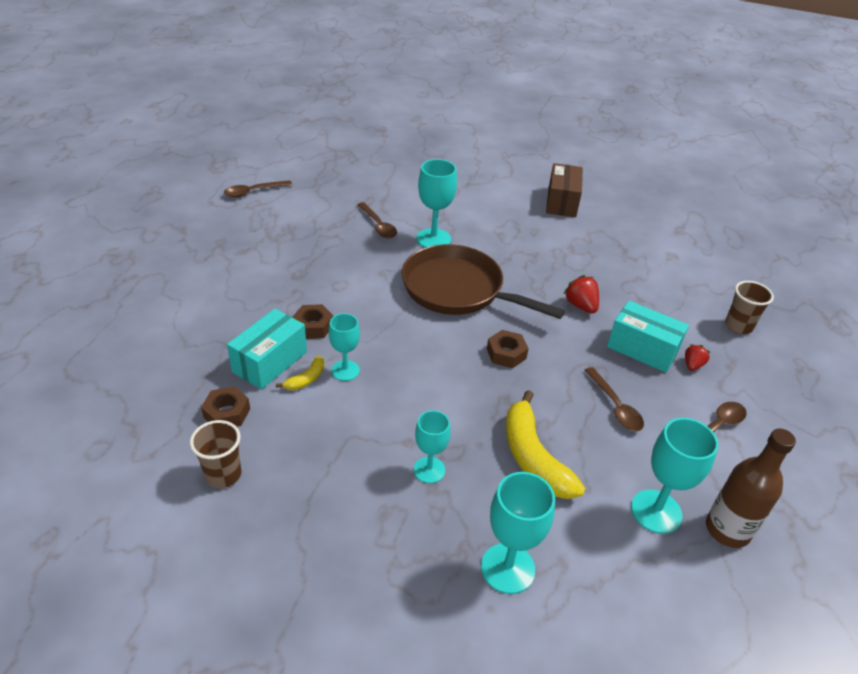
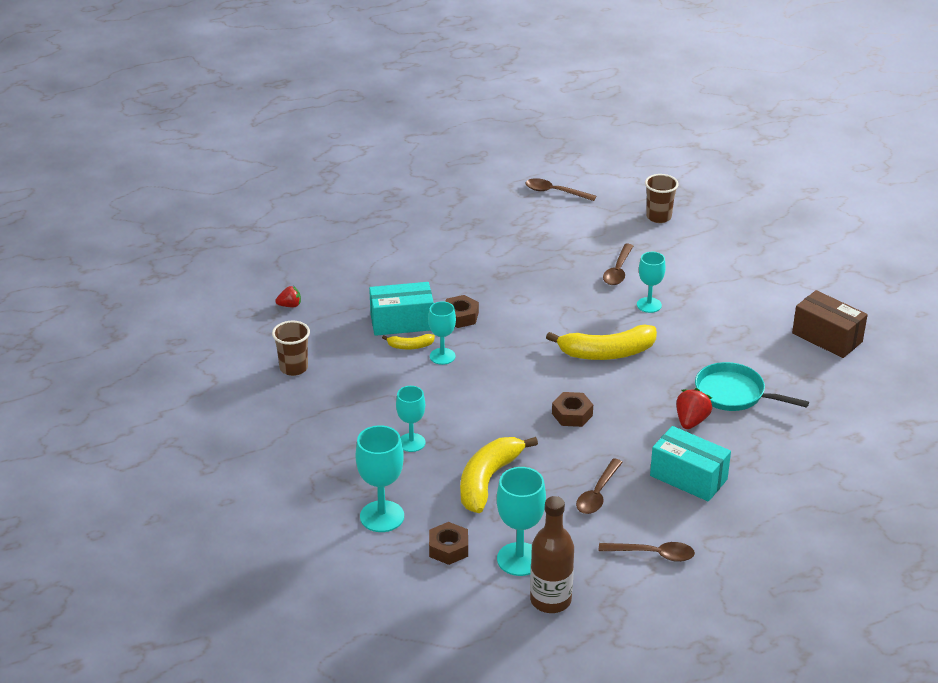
camera: 50 degrees right, 5 degrees down
brown nut [201,386,250,427] -> brown nut moved to [429,522,468,565]
brown pan [402,244,565,319] -> yellow banana [546,324,657,360]
turquoise goblet [416,159,457,248] -> turquoise goblet [637,252,666,313], size x0.65
brown box [546,163,583,217] -> brown box turned 75 degrees clockwise [792,290,868,358]
turquoise box [607,301,689,373] -> turquoise box turned 45 degrees counterclockwise [650,426,731,502]
red strawberry [685,344,711,371] -> red strawberry moved to [275,286,301,307]
brown cup [725,281,774,334] -> brown cup moved to [645,174,679,223]
none -> turquoise pan [695,362,809,411]

